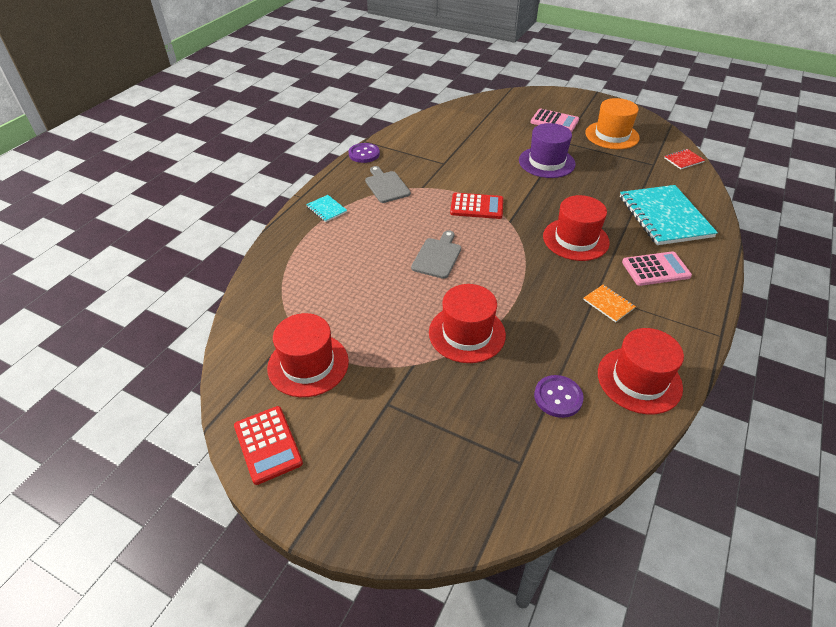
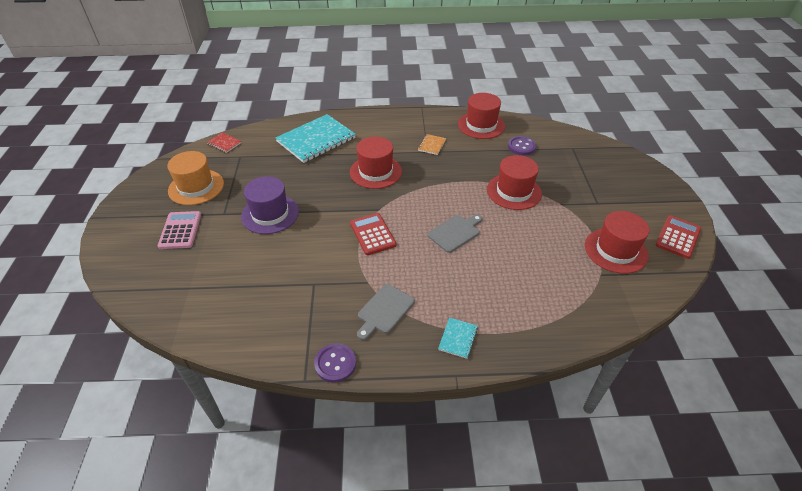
camera: 120 degrees left, 0 degrees up
grey cutting board [411,230,461,279] -> grey cutting board turned 150 degrees clockwise [428,214,483,253]
pink calculator [622,251,692,286] -> none

